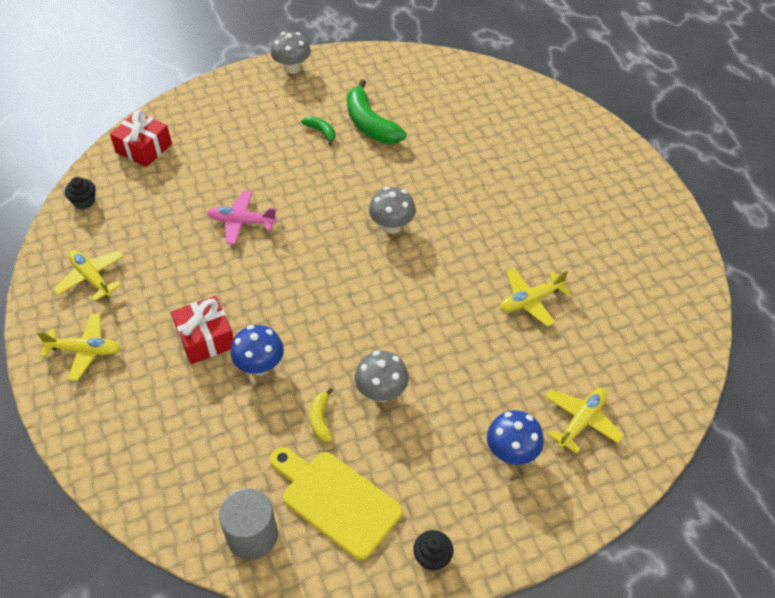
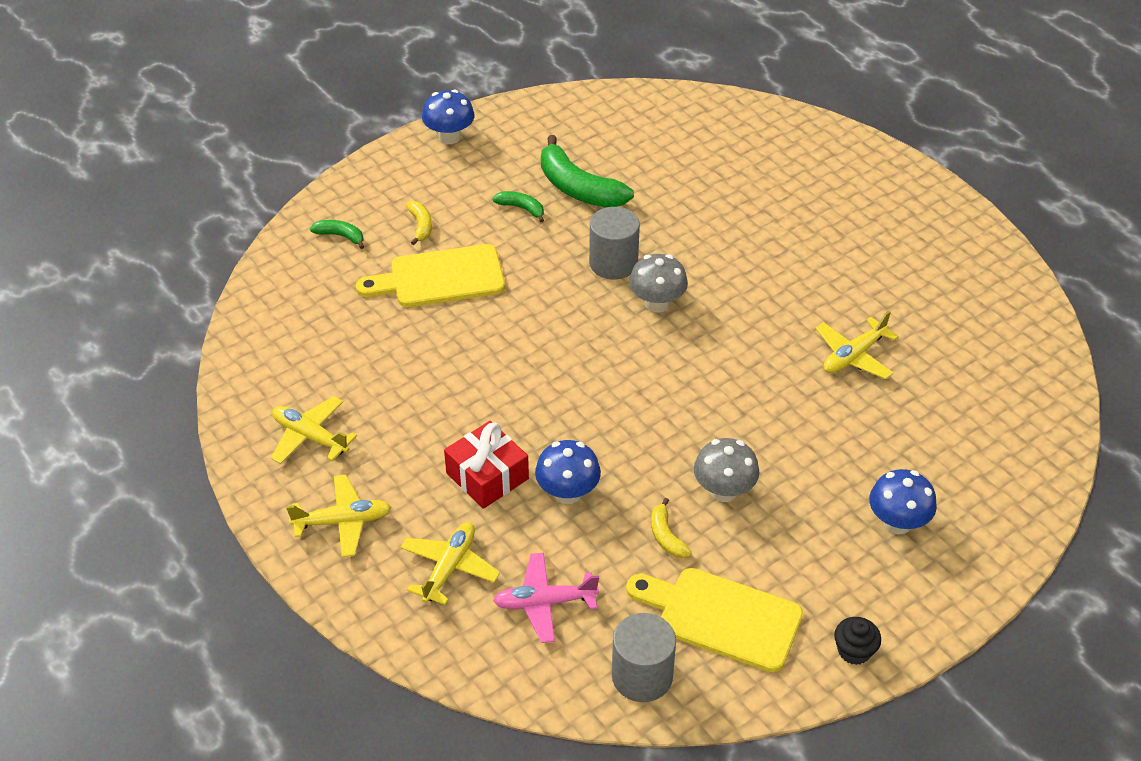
camera: 15 degrees left, 5 degrees down
black cupcake [65,177,95,209] -> none
red gift [110,110,172,167] -> none
pink plane [207,191,277,245] -> pink plane moved to [493,553,599,643]
grey mushroom [271,32,311,74] -> blue mushroom [422,90,475,144]
yellow plane [545,388,624,454] -> yellow plane moved to [400,522,500,605]
none -> green banana [310,220,364,249]
none -> yellow cutting board [356,244,505,307]
none -> yellow banana [406,201,432,245]
none -> grey cylinder [589,207,640,279]

